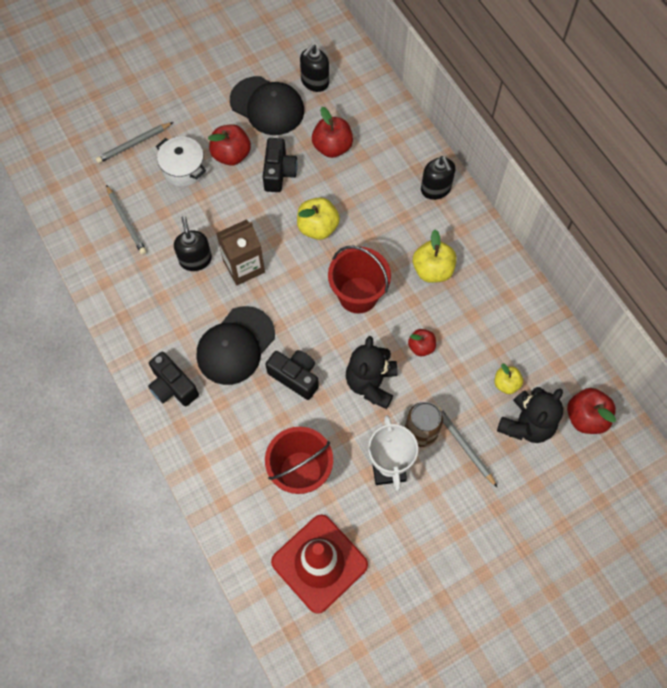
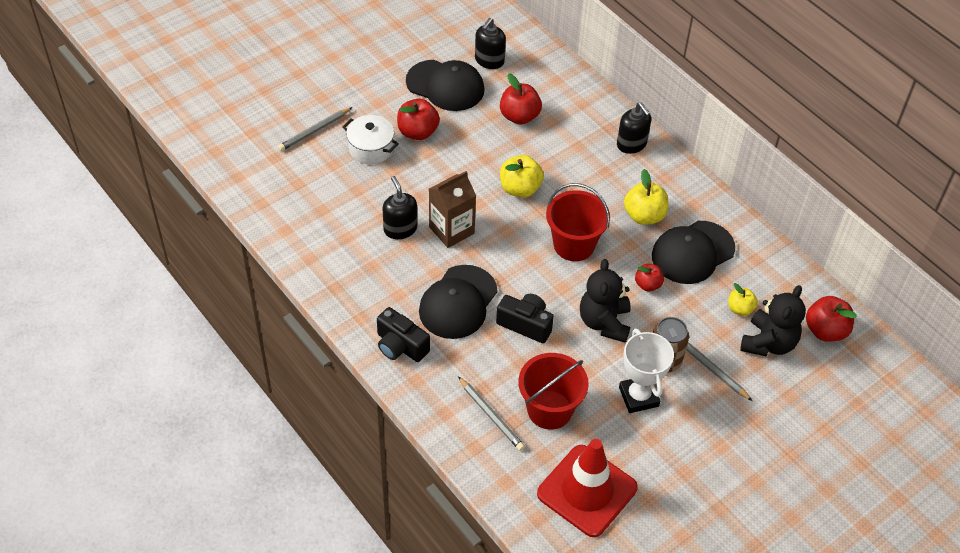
camera: 10 degrees left, 15 degrees down
grey pencil [106,185,147,255] -> grey pencil moved to [458,377,525,451]
black camera [263,138,298,192] -> none
none -> black cap [652,221,735,284]

